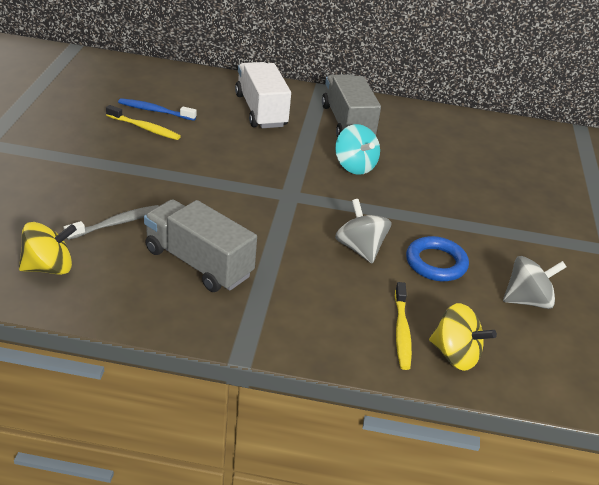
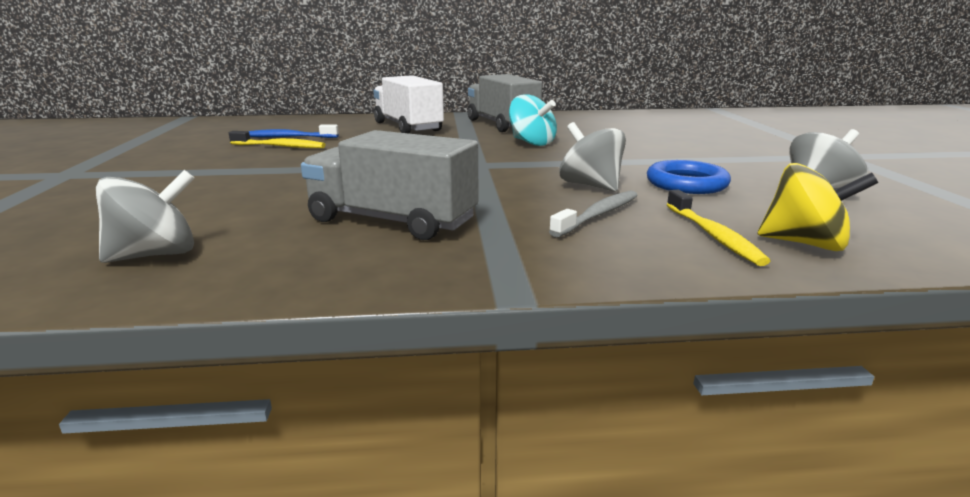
camera: 10 degrees left, 15 degrees down
yellow spinning top [19,222,77,275] -> grey spinning top [96,170,195,263]
grey toothbrush [64,205,158,240] -> grey toothbrush moved to [549,191,638,237]

